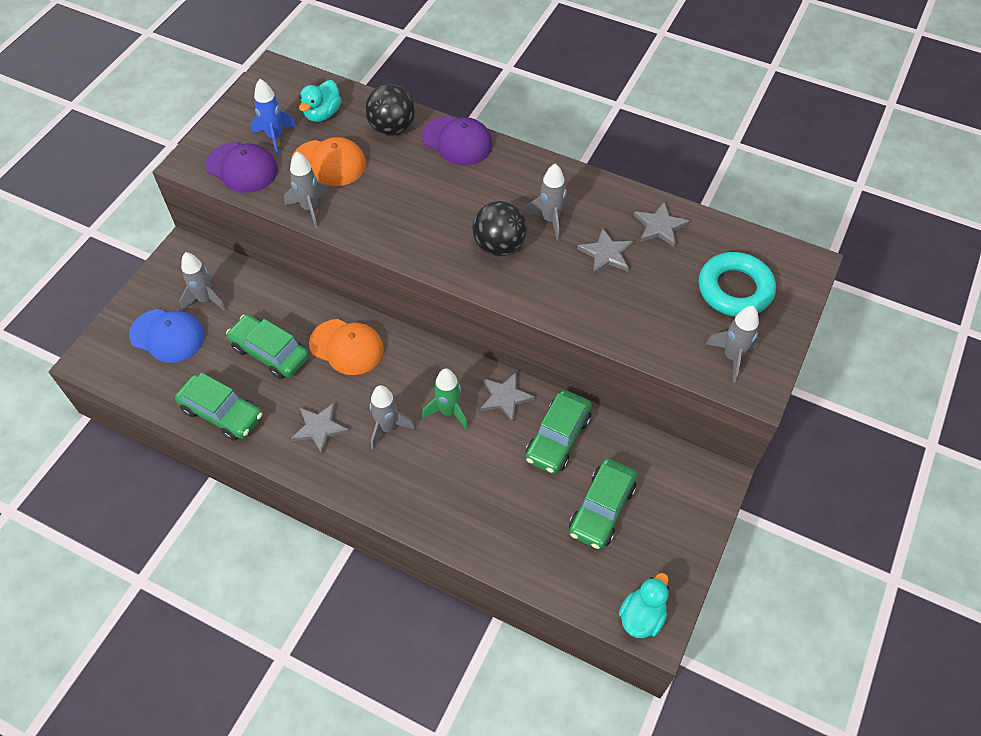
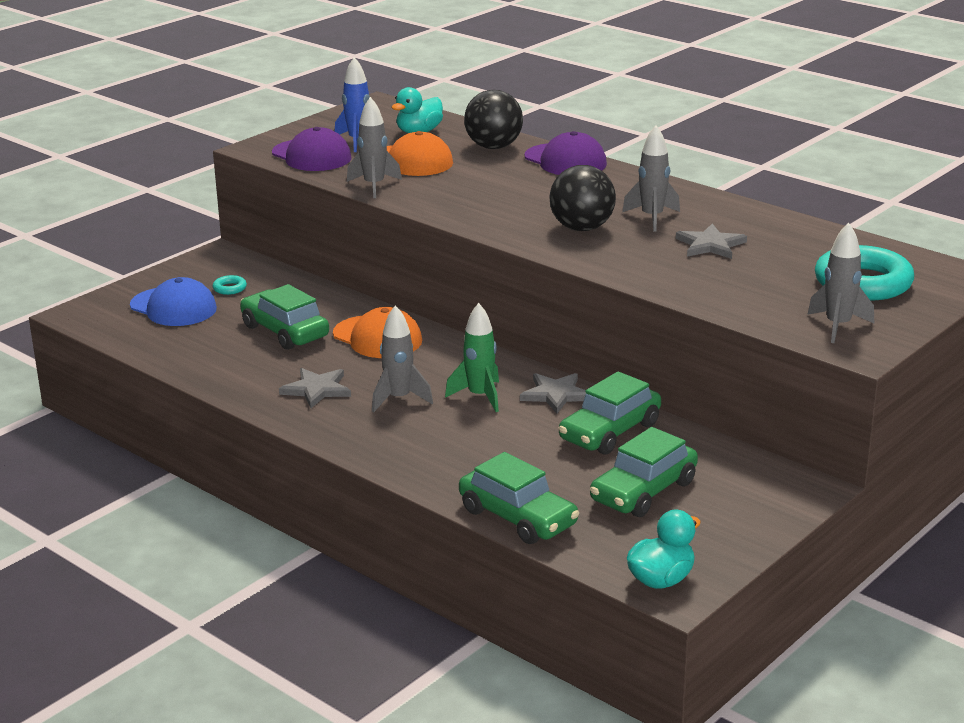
camera: 15 degrees right, 30 degrees down
green car [175,373,262,441] -> green car moved to [459,452,579,544]
grey rocket [180,252,226,311] -> turquoise ring [212,275,247,295]
grey star [634,202,690,247] -> none

